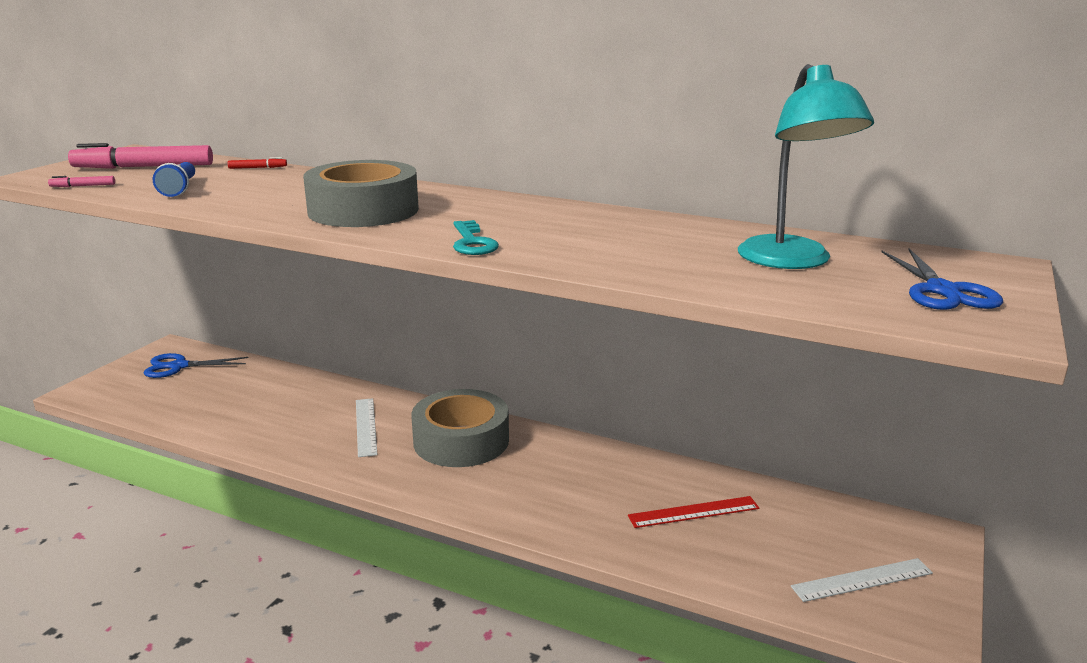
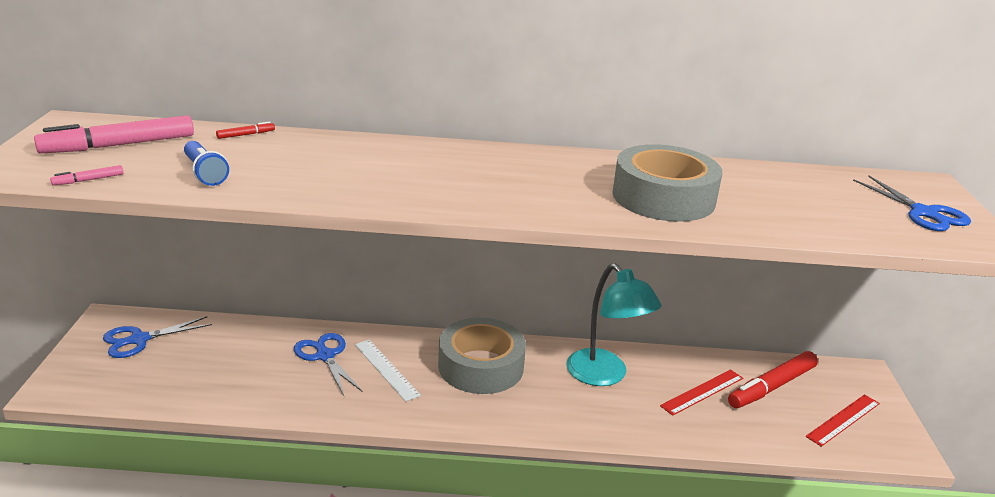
camera: 25 degrees left, 5 degrees up
grey tape [303,160,419,227] -> grey tape moved to [612,144,723,222]
turquoise key [453,220,499,255] -> none
turquoise lamp [738,64,874,269] -> turquoise lamp moved to [566,263,661,386]
white ruler [791,558,933,602] -> red ruler [806,394,880,447]
none -> blue scissors [294,333,363,396]
none -> red marker [728,351,818,408]

